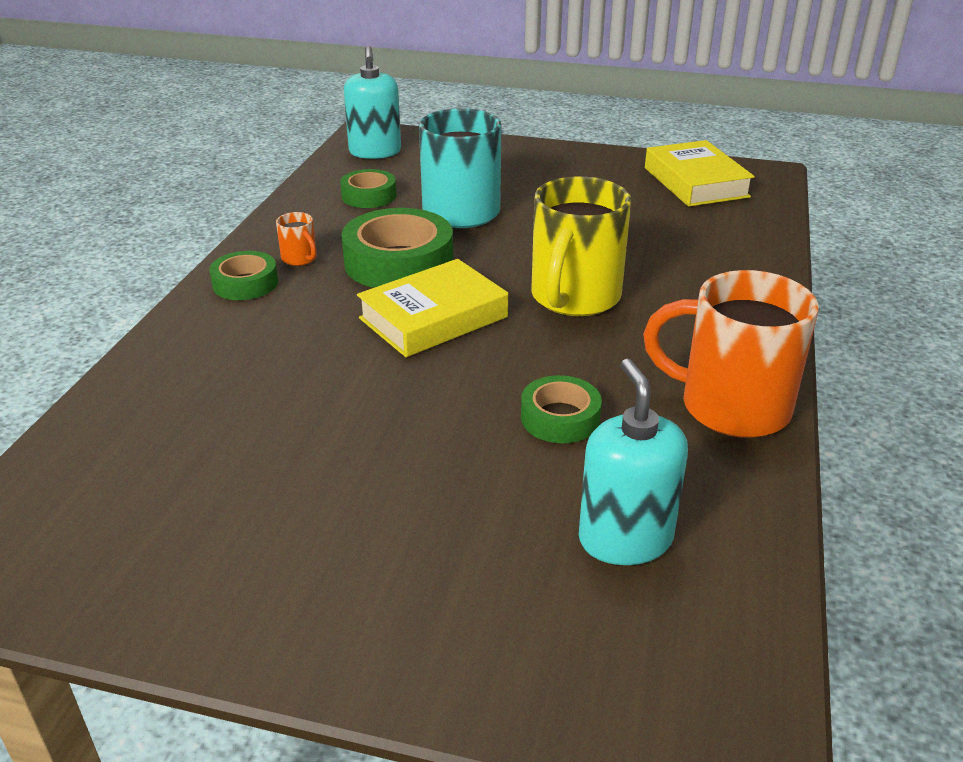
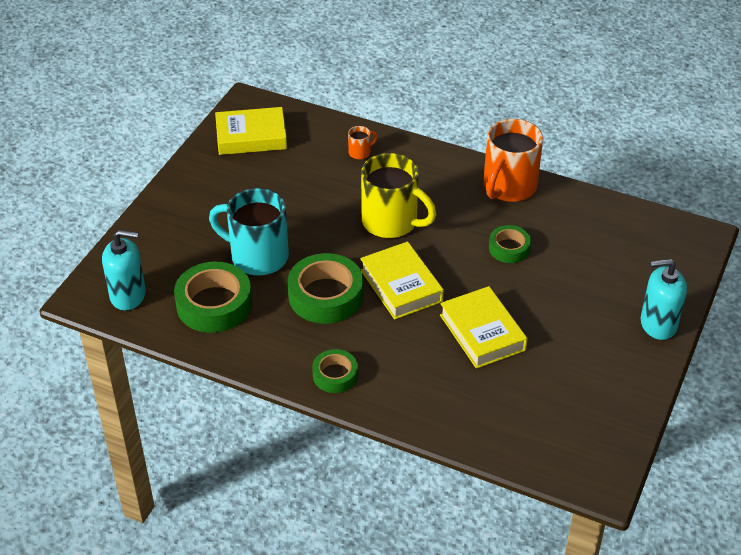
camera: 80 degrees left, 10 degrees up
orange mug [276,212,317,266] -> orange mug moved to [348,126,378,159]
green tape [340,169,397,208] -> green tape [174,262,252,333], size x1.75
turquoise soap dispenser [579,359,688,565] -> turquoise soap dispenser moved to [641,259,687,340]
none -> yellow book [440,286,528,369]

